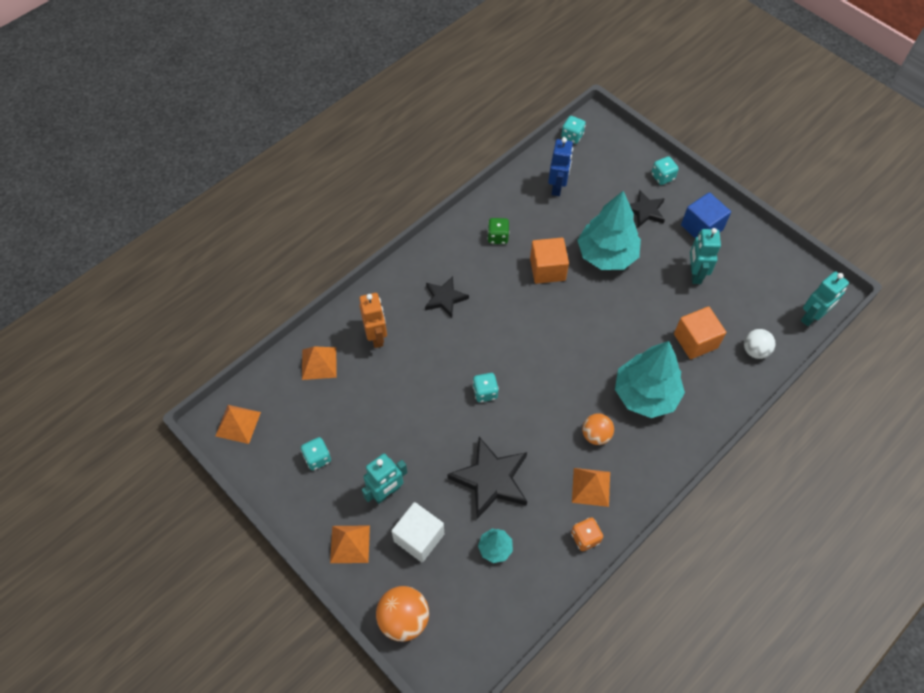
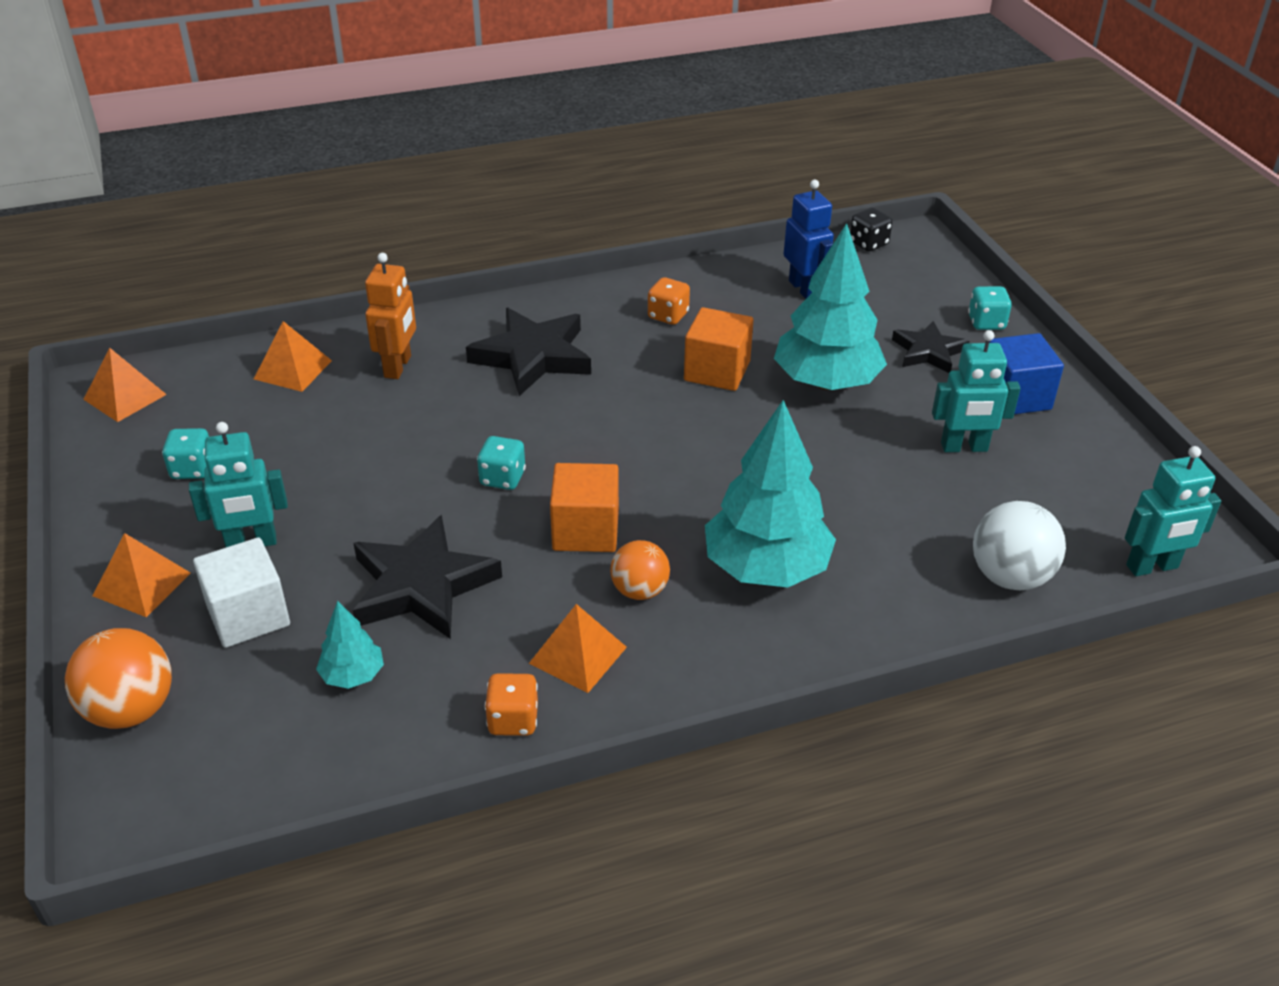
camera: 25 degrees right, 20 degrees down
black star [425,276,469,318] -> black star [466,308,591,396], size x1.64
green dice [488,218,509,244] -> orange dice [648,277,690,325]
blue robot [548,137,573,196] -> blue robot turned 60 degrees counterclockwise [784,180,834,299]
turquoise dice [561,116,586,144] -> black dice [850,208,892,251]
orange cube [674,306,726,359] -> orange cube moved to [550,463,619,552]
turquoise robot [690,228,721,284] -> turquoise robot turned 120 degrees counterclockwise [932,330,1021,452]
white ball [744,329,776,359] -> white ball [973,501,1066,590], size x1.51

